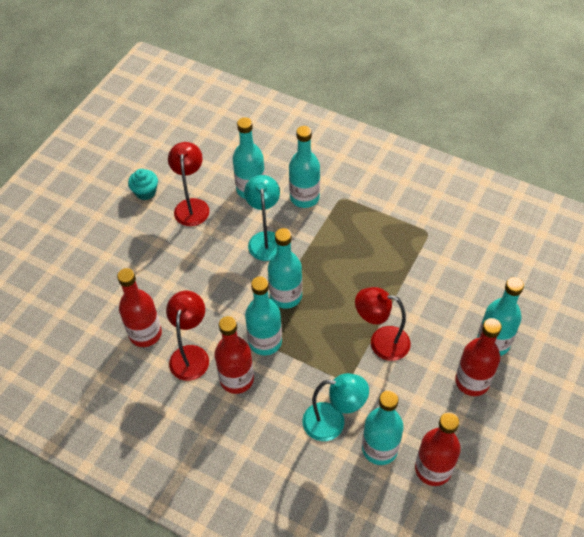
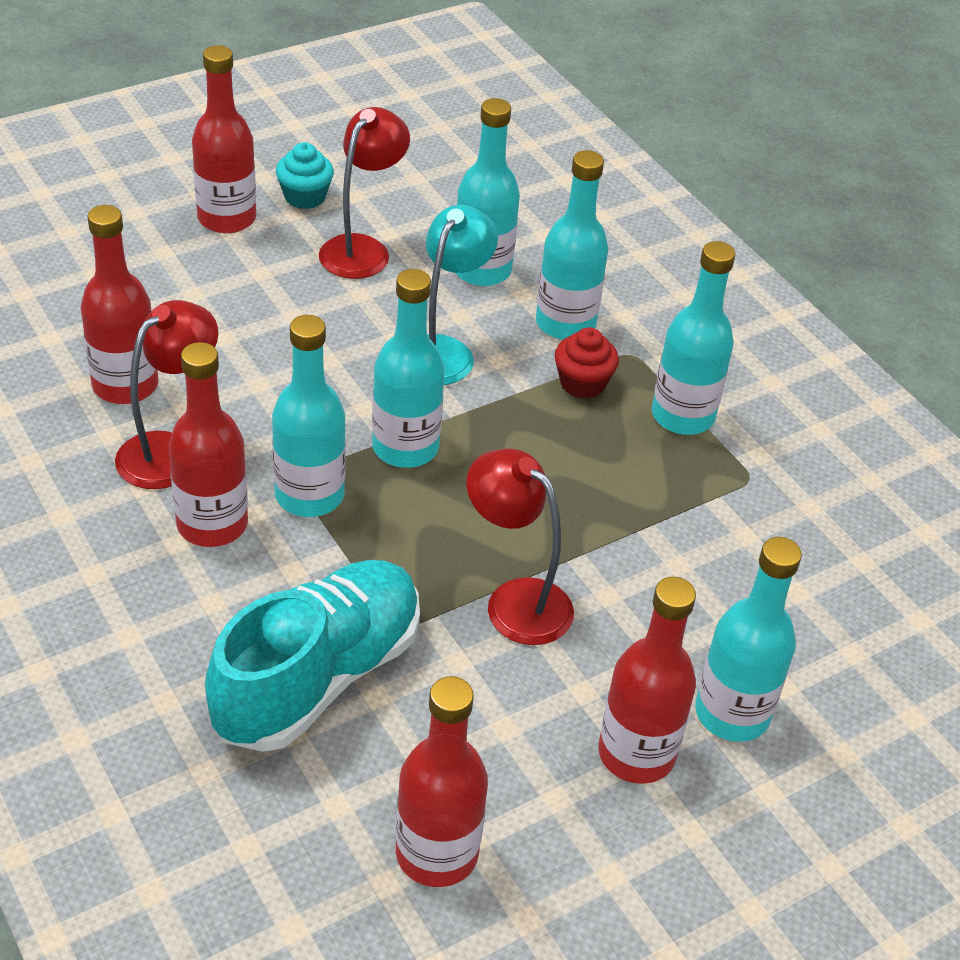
camera: 25 degrees right, 10 degrees down
turquoise lamp [302,373,369,441] -> turquoise shoe [205,560,420,752]
turquoise bottle [362,390,404,465] -> turquoise bottle moved to [652,241,735,435]
none -> red bottle [192,45,256,234]
none -> red cupcake [555,327,619,399]

